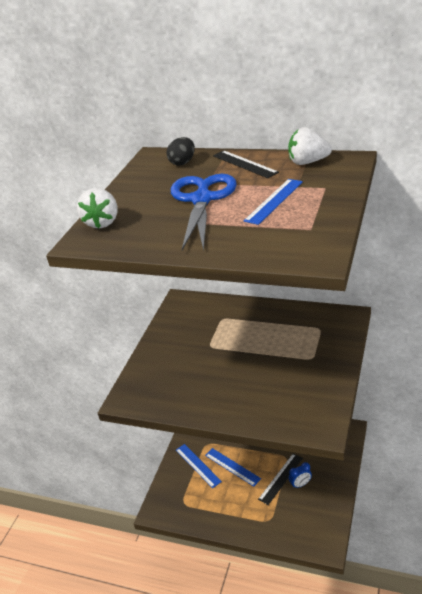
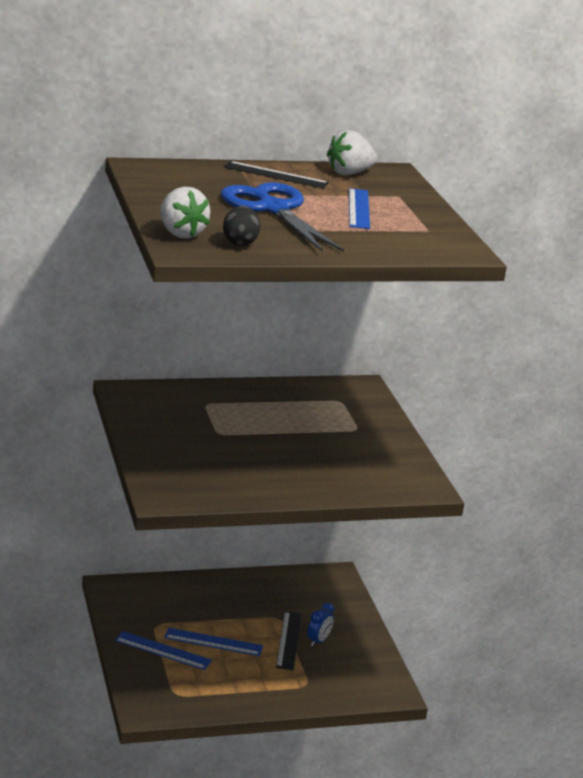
camera: 40 degrees left, 10 degrees down
black egg [167,137,195,165] -> black egg moved to [223,206,261,246]

